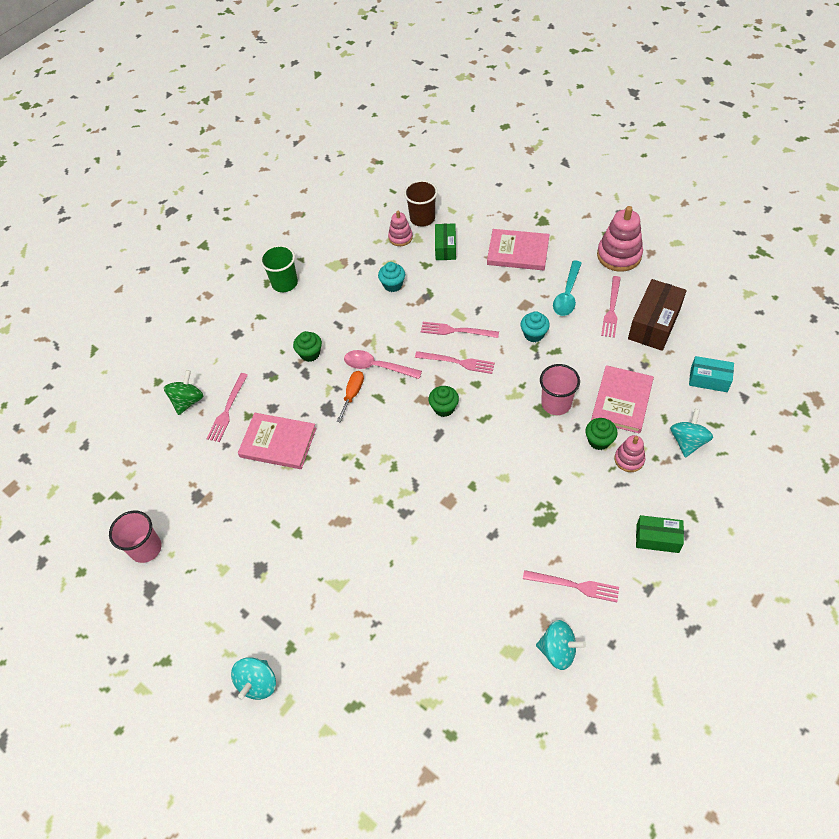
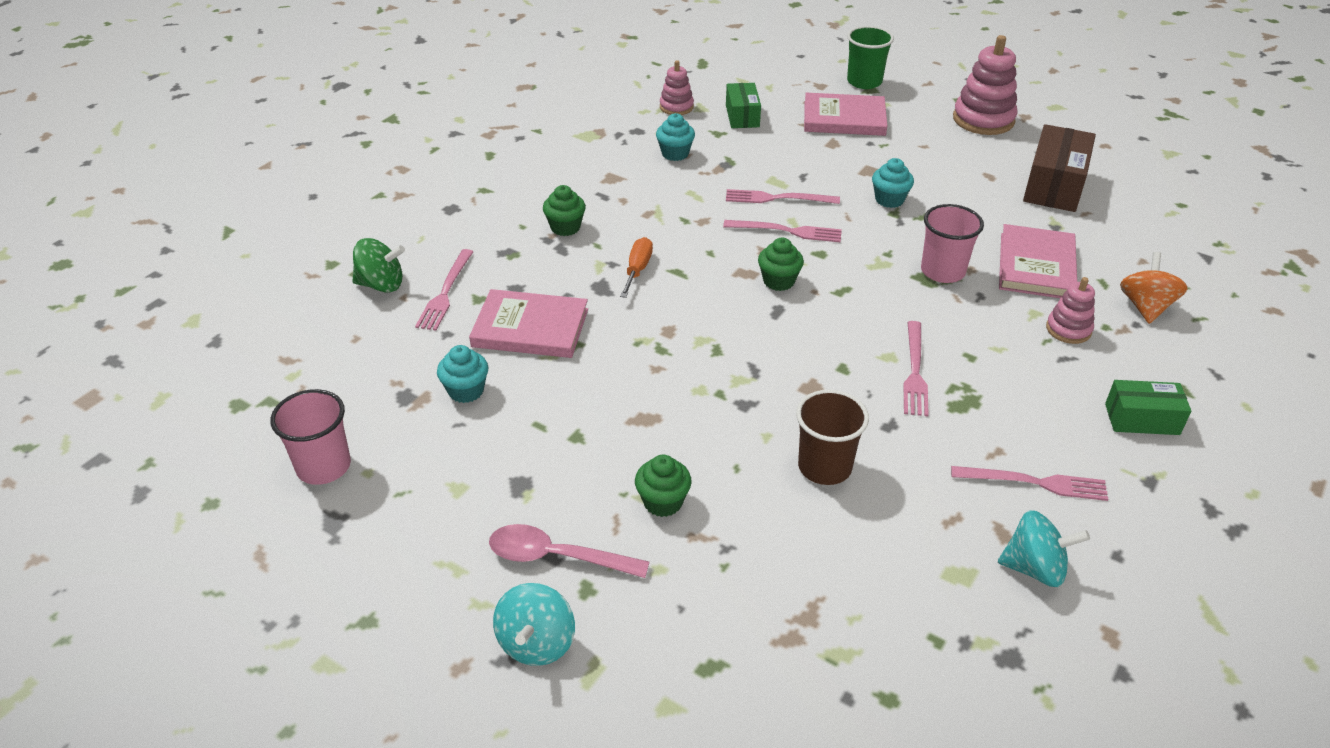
camera: 10 degrees left, 15 degrees down
green spinning top [164,370,203,415] -> green spinning top turned 75 degrees clockwise [352,238,405,292]
green cup [260,245,298,292] -> green cup moved to [847,26,894,89]
pink spoon [344,350,422,379] -> pink spoon moved to [489,524,649,578]
brown cup [404,180,438,227] -> brown cup moved to [796,390,869,485]
turquoise spoon [553,261,582,316] -> none
green cupcake [585,418,618,450] -> green cupcake moved to [635,455,692,517]
pink fork [601,276,621,338] -> pink fork moved to [903,321,929,416]
turquoise spinning top [670,409,713,458] -> orange spinning top [1120,252,1188,324]
turquoise box [689,356,734,392] -> none
none -> turquoise cupcake [437,345,488,403]

